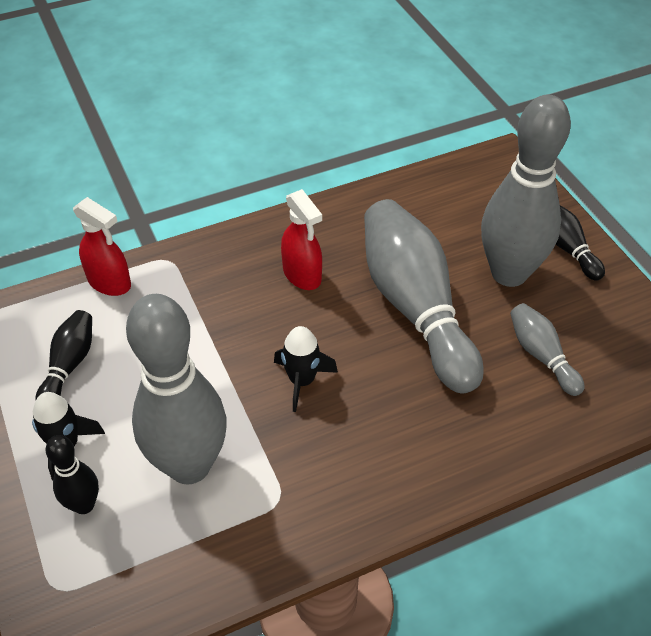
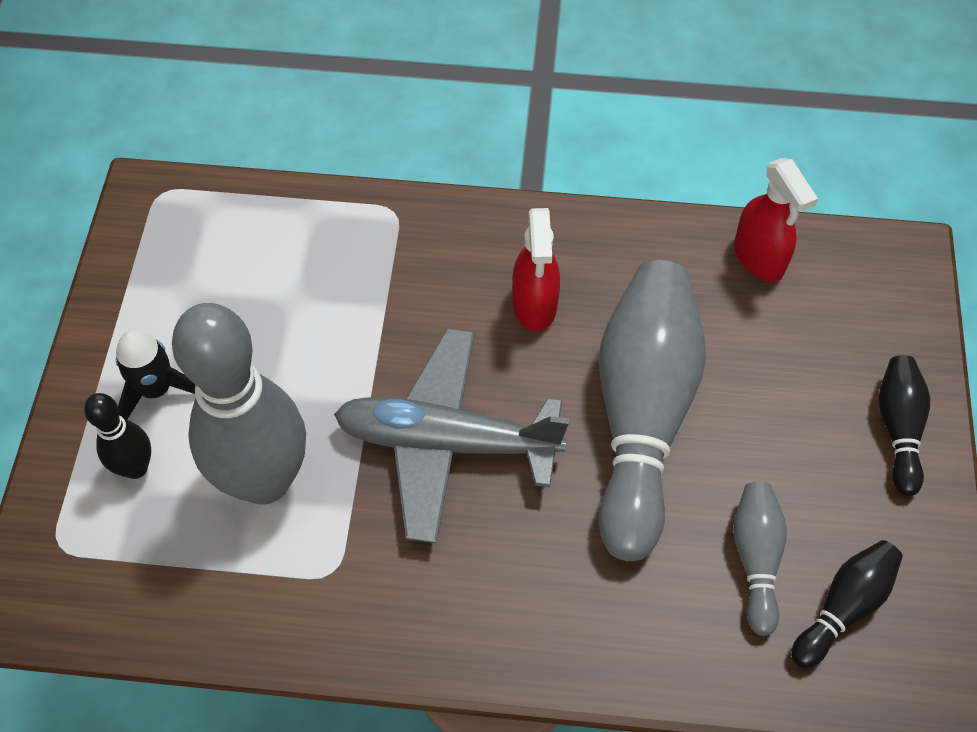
camera: 30 degrees right, 10 degrees up
black bowling pin [36,310,92,399] -> black bowling pin moved to [791,540,903,668]
red spray bottle [73,197,131,296] -> red spray bottle moved to [734,158,818,282]
black rocket [274,326,338,412] -> grey plane [334,328,569,543]
grey bowling pin [481,95,571,287] -> none

